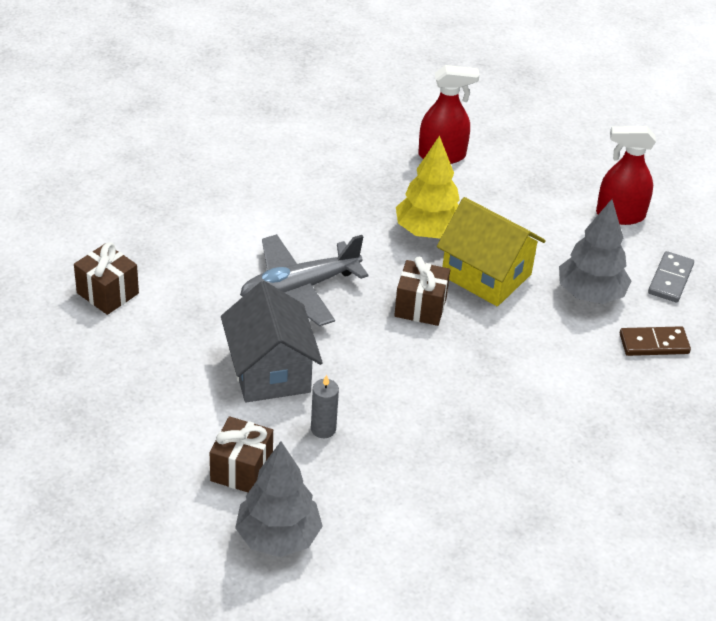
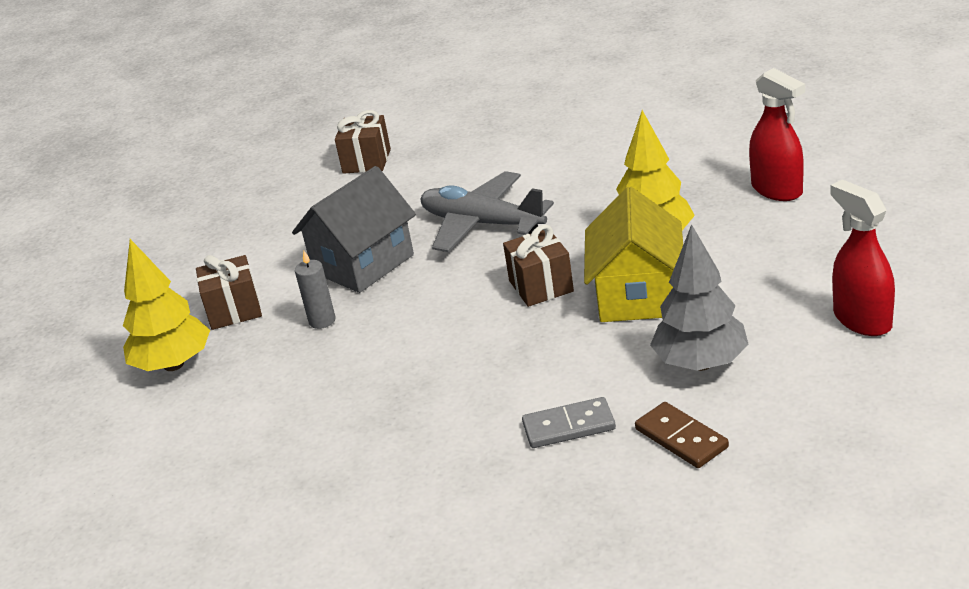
camera: 65 degrees right, 10 degrees down
grey tree [235,441,323,557] -> yellow tree [123,239,210,371]
grey domino [648,251,694,302] -> grey domino moved to [522,397,616,448]

